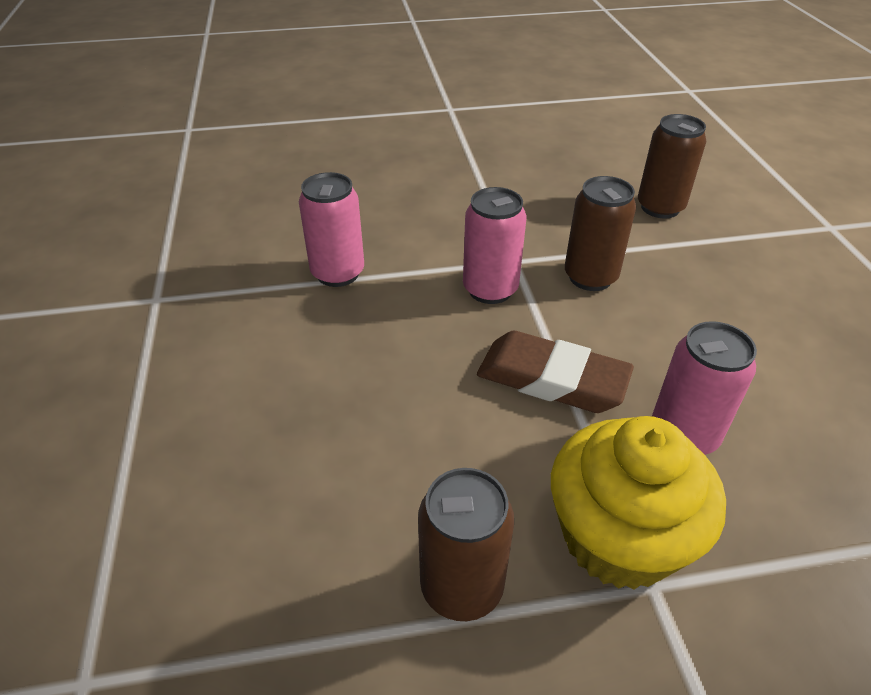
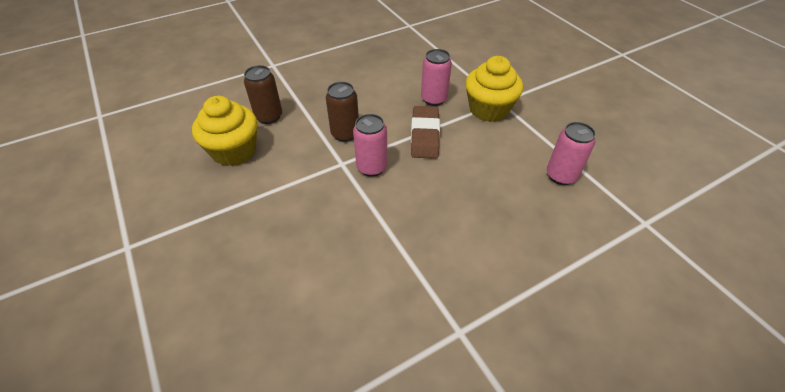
camera: 110 degrees left, 5 degrees up
pink can [299,172,364,287] -> pink can moved to [547,122,596,185]
brown can [418,468,514,621] -> none
none -> yellow cupcake [192,96,257,166]

